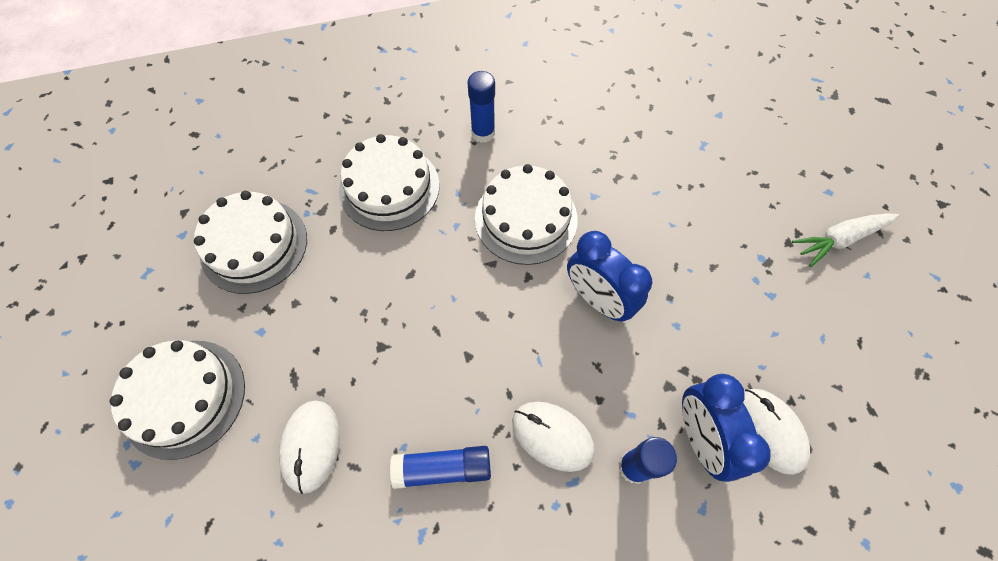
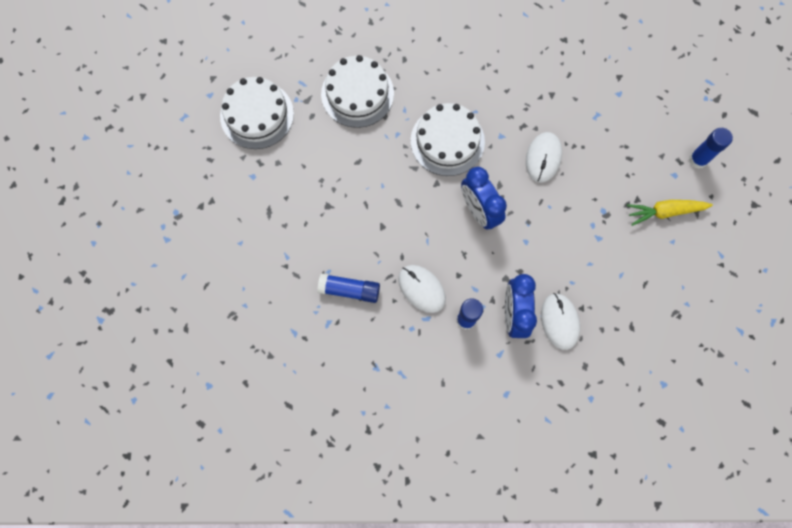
camera: 15 degrees right, 10 degrees up
white cake [110,340,245,460] -> none
white mouse [279,401,340,494] -> white mouse moved to [526,132,562,183]
blue glue stick [467,71,495,143] -> blue glue stick moved to [689,128,733,169]
white carrot [792,213,899,267] -> yellow carrot [627,200,713,226]

